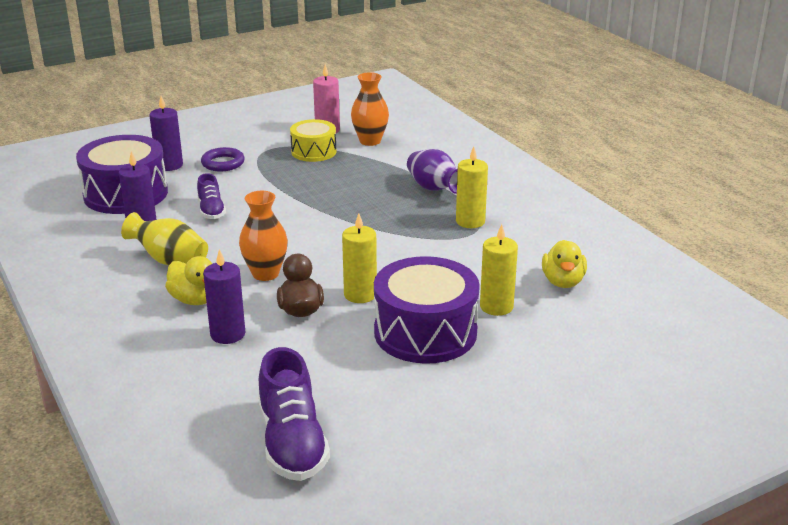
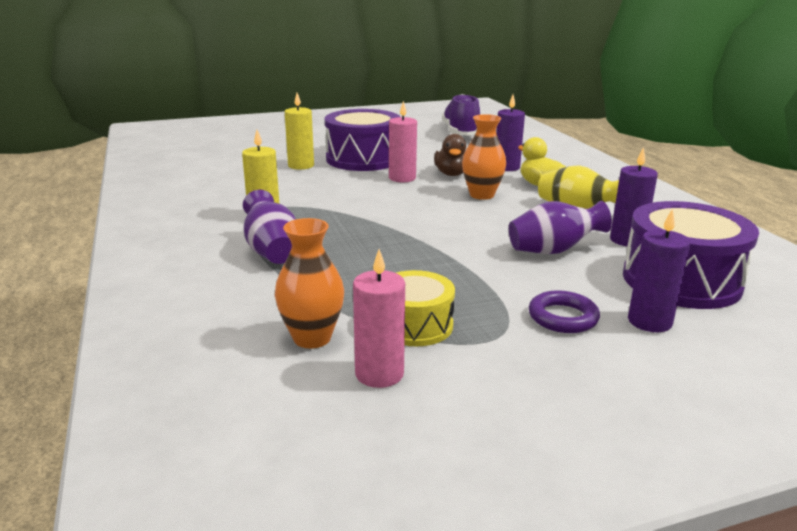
camera: 170 degrees left, 5 degrees down
purple shoe [197,173,226,219] -> purple vase [509,201,612,254]
yellow candle [342,213,377,303] -> pink candle [389,101,417,182]
yellow duck [542,240,587,288] -> none

